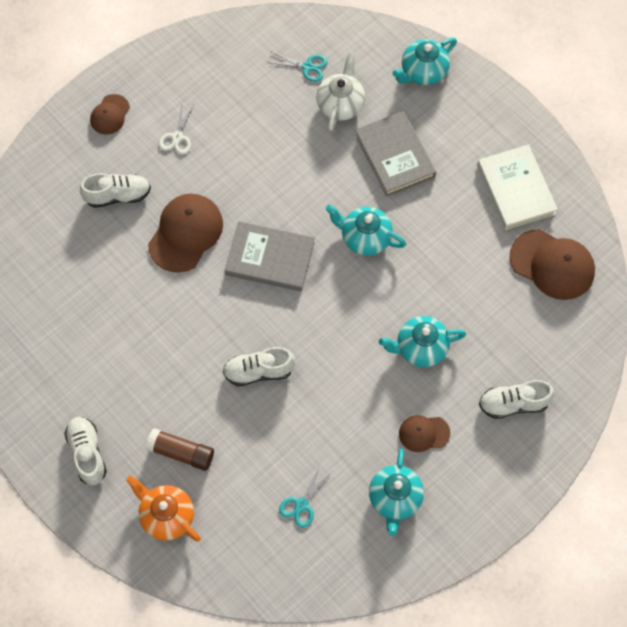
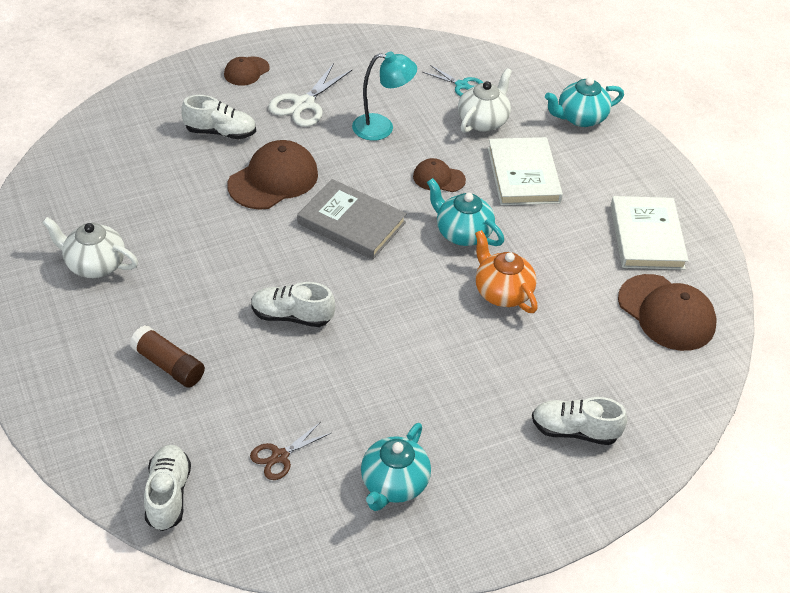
camera: 15 degrees right, 20 degrees down
white shoe [64,417,107,485] -> white shoe moved to [144,445,191,531]
orange teapot [126,476,201,542] -> orange teapot moved to [475,230,538,313]
white scissors [159,104,194,155] -> white scissors [268,63,352,127], size x1.62
turquoise scissors [279,463,332,528] -> brown scissors [250,423,331,480]
grey book [355,111,436,196] -> white book [488,137,563,205]
turquoise teapot [379,316,466,367] -> none
brown cap [399,415,450,452] -> brown cap moved to [413,158,466,192]
none -> white teapot [42,217,138,278]
none -> turquoise lamp [352,52,417,141]

